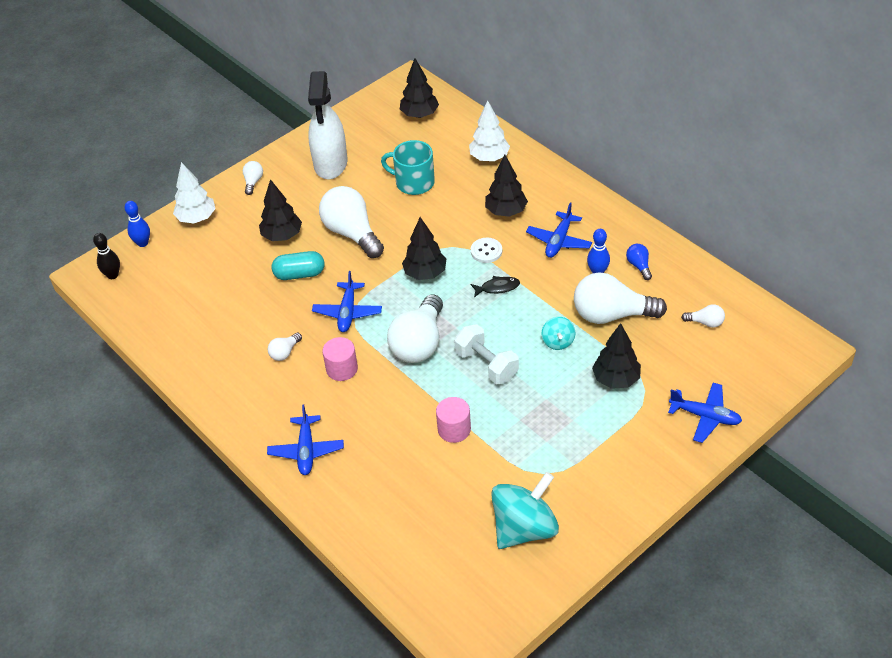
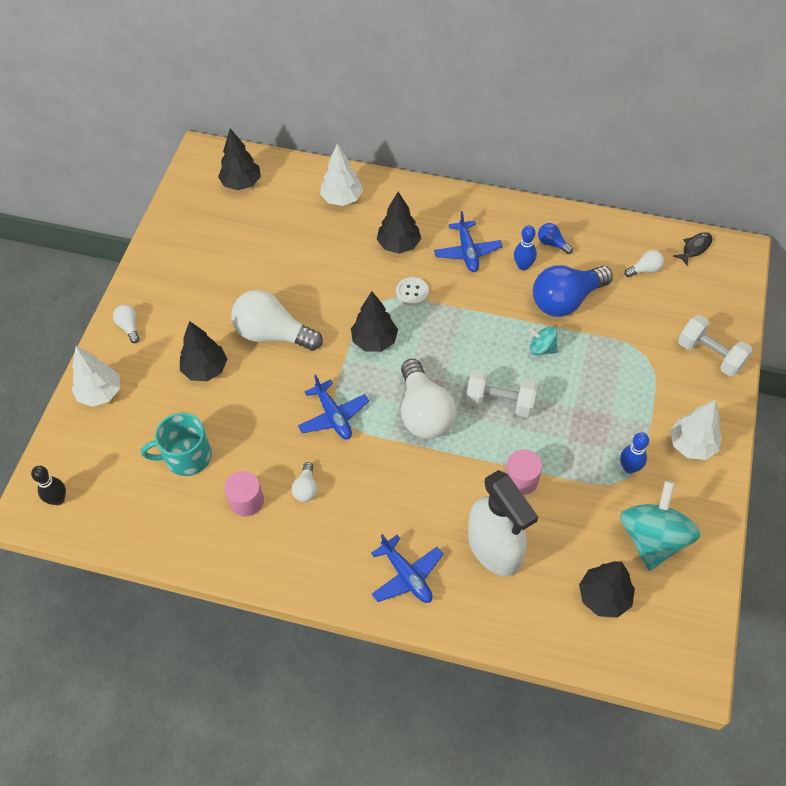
camera: 35 degrees left, 10 degrees up
blue bowling pin [125,201,150,247] -> blue bowling pin moved to [620,432,649,473]
turquoise capsule [272,251,325,280] -> none
white spray bottle [308,71,347,179] -> white spray bottle moved to [468,470,538,576]
pink cylinder [322,337,358,381] -> pink cylinder moved to [224,471,264,517]
turquoise mug [381,140,435,195] -> turquoise mug moved to [141,413,212,476]
black fish [470,276,520,297] -> black fish moved to [673,232,713,266]
turquoise spinning top [542,317,575,350] -> turquoise spinning top turned 150 degrees clockwise [529,327,558,355]
white light bulb [574,272,667,324] -> blue light bulb [533,265,613,317]
black tree [592,323,641,389] -> black tree moved to [579,561,635,618]
blue plane [668,383,742,443] -> white dumbbell [678,315,753,377]
none -> white tree [670,400,722,460]

